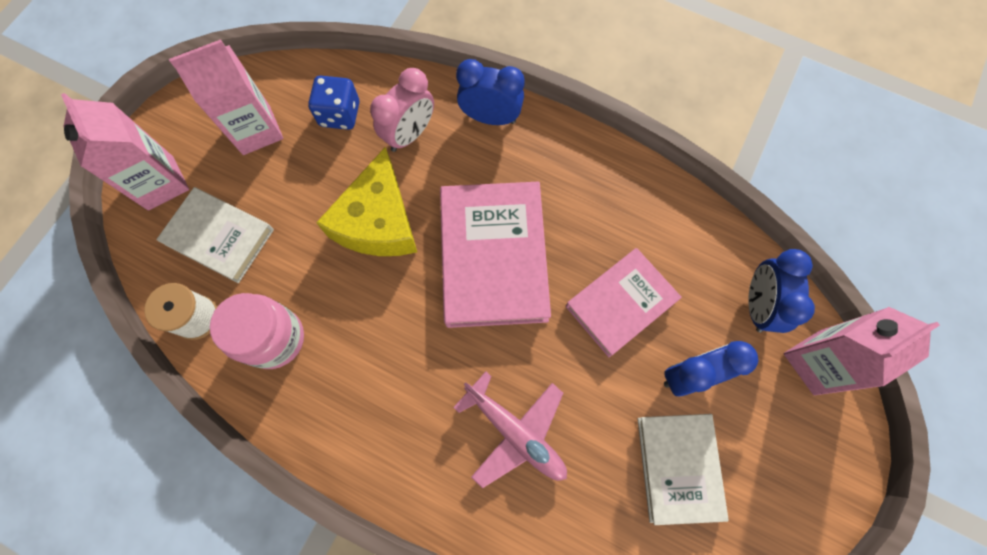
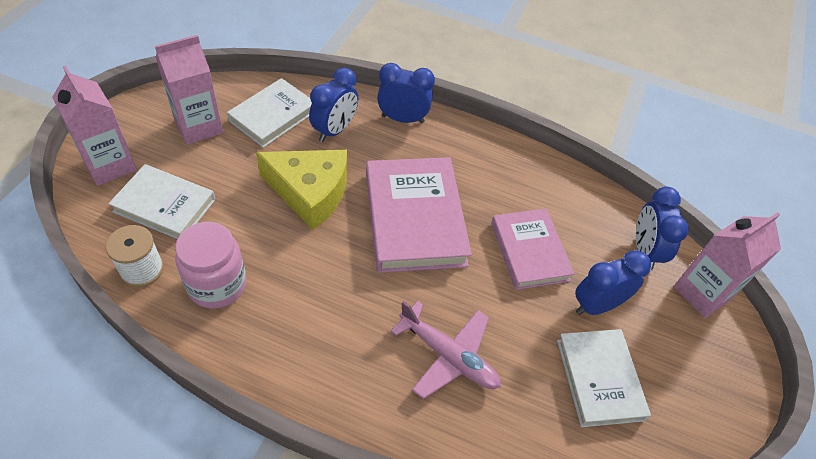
camera: 10 degrees left, 20 degrees down
blue dice [308,76,359,130] -> white book [227,78,312,148]
yellow cheese [316,147,417,256] -> yellow cheese turned 75 degrees counterclockwise [256,150,347,230]
pink clock [370,68,434,152] -> blue clock [309,67,358,142]
pink book [566,248,682,357] -> pink book turned 60 degrees counterclockwise [491,208,575,290]

